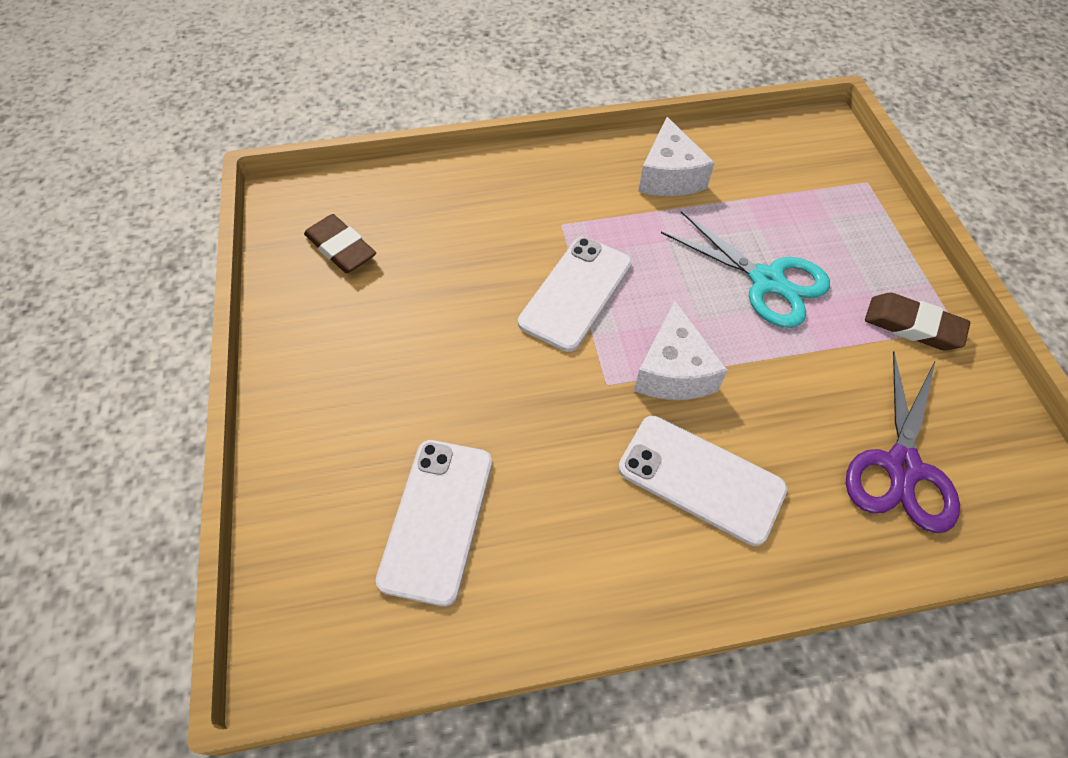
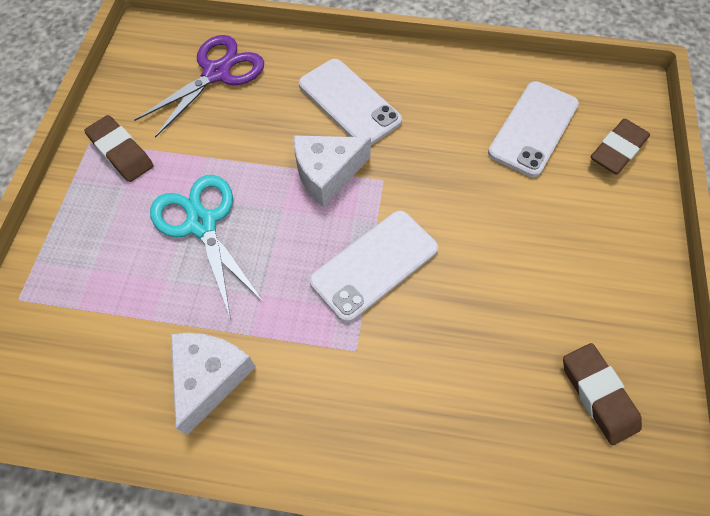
camera: 160 degrees left, 5 degrees up
white cheese [634,300,728,400] -> white cheese turned 135 degrees counterclockwise [294,135,371,207]
none -> brown eraser [591,119,650,174]

